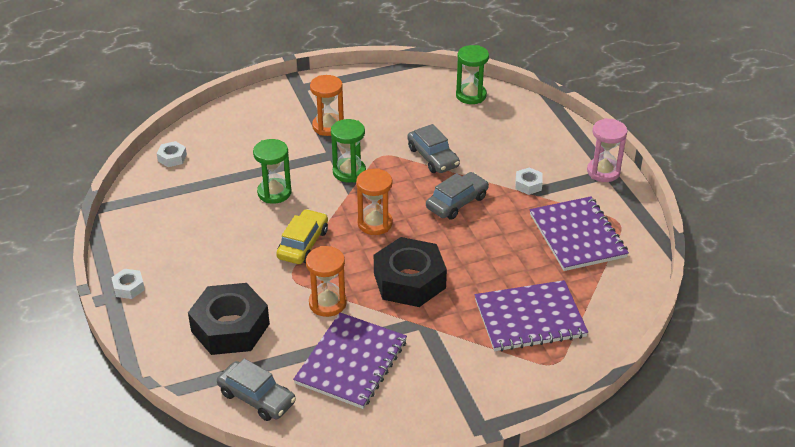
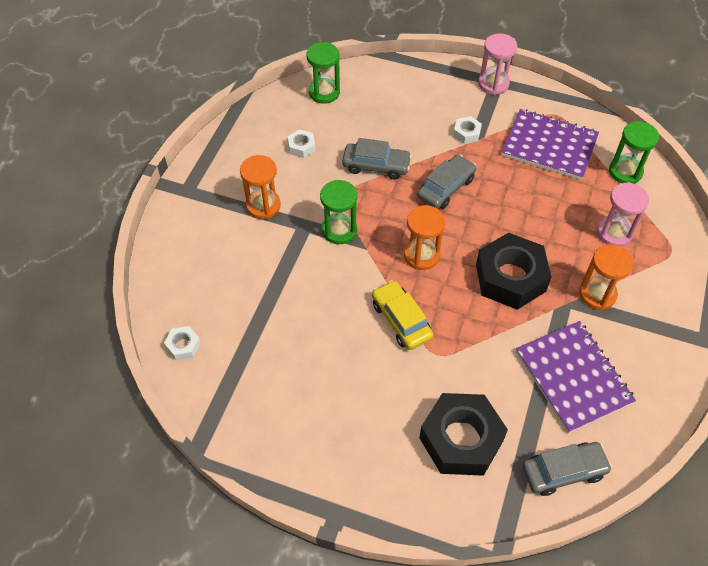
camera: 50 degrees left, 15 degrees up
white nut [111,269,145,299] -> white nut moved to [288,129,315,158]
green hourglass [253,139,292,204] -> green hourglass moved to [609,121,659,184]
orange hourglass [306,246,347,317] -> orange hourglass moved to [579,244,633,310]
grey car [426,172,489,220] -> grey car turned 45 degrees clockwise [417,155,476,209]
purple notebook [475,280,588,351] -> pink hourglass [597,182,649,247]

